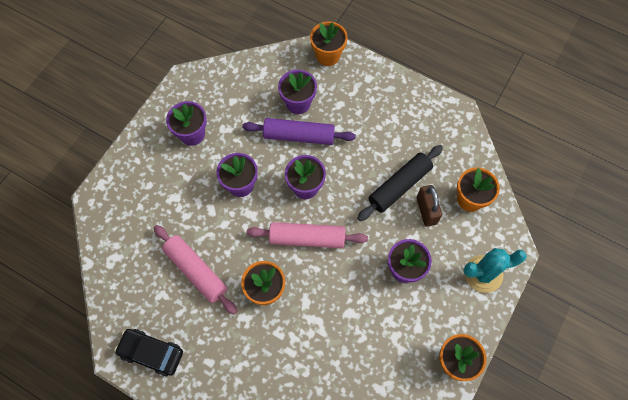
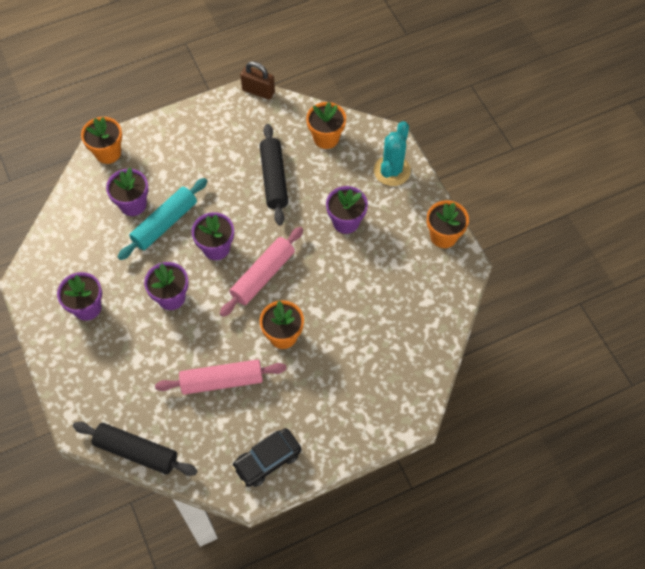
camera: 55 degrees left, 5 degrees down
purple rolling pin [242,118,356,145] -> turquoise rolling pin [118,178,207,260]
brown padlock [417,185,442,227] -> brown padlock moved to [240,61,275,100]
none -> black rolling pin [73,422,197,476]

